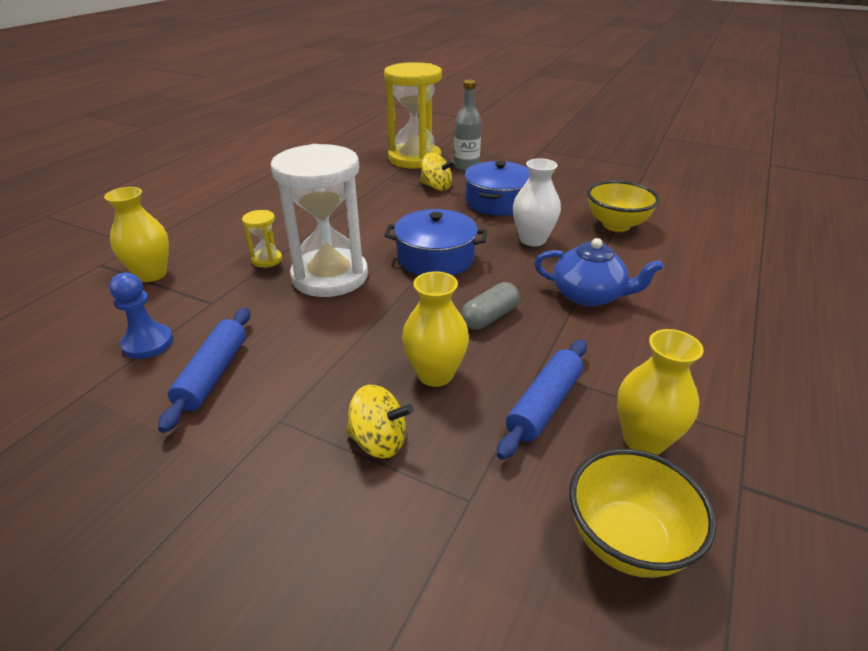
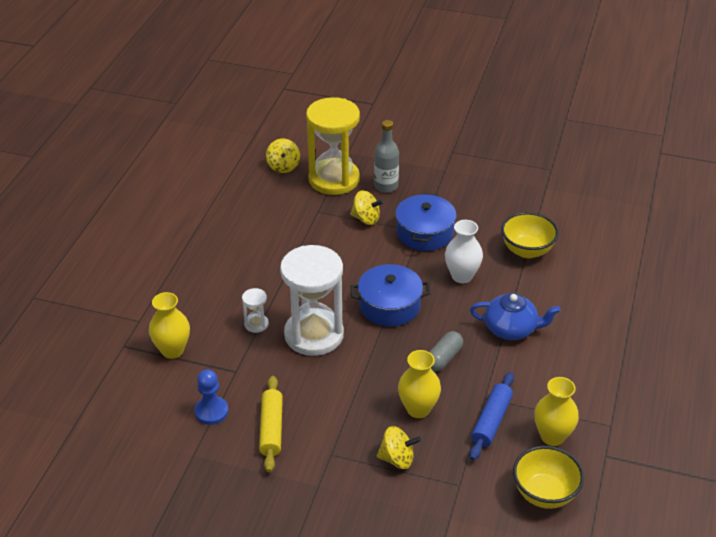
camera: 10 degrees left, 5 degrees up
blue rolling pin [158,308,250,433] -> yellow rolling pin [259,376,283,472]
yellow hourglass [242,210,282,268] -> white hourglass [242,288,269,333]
none -> yellow spinning top [266,139,300,173]

